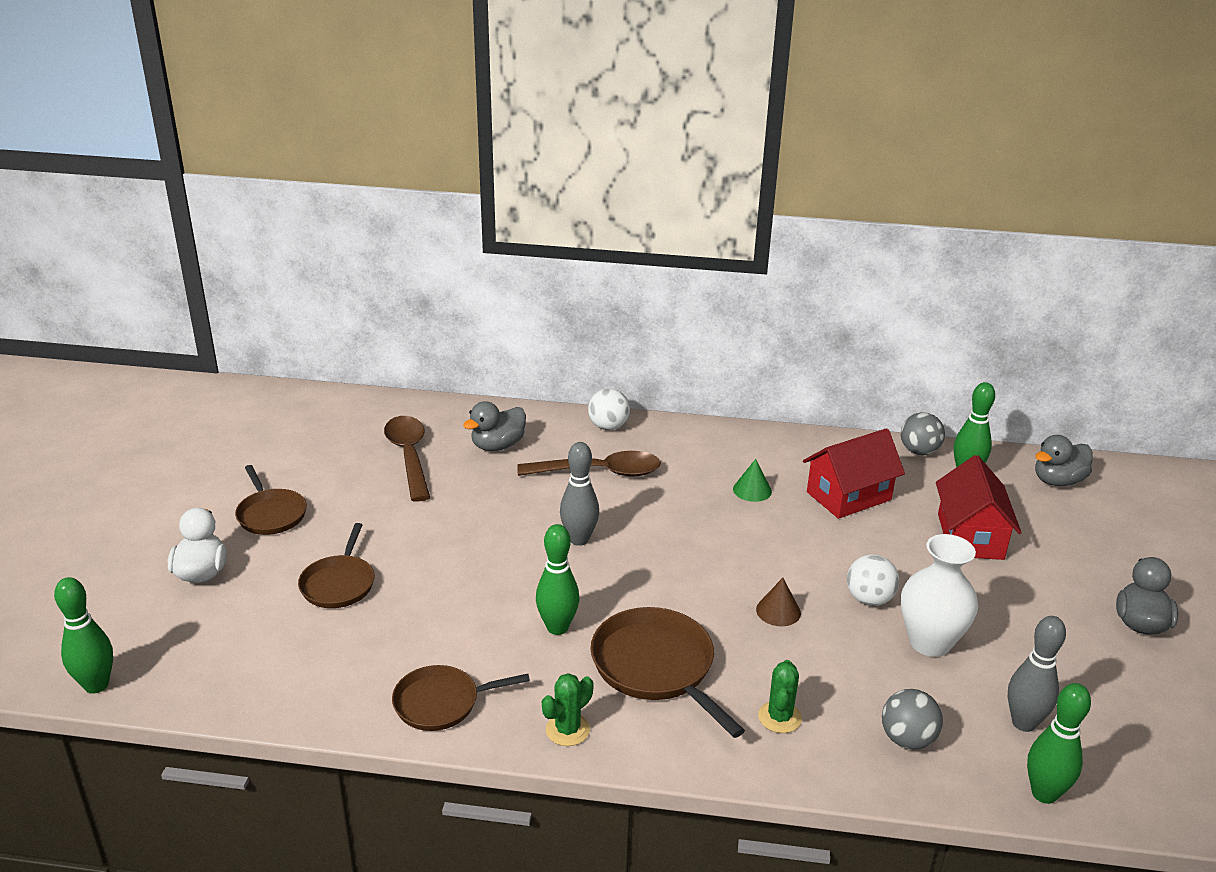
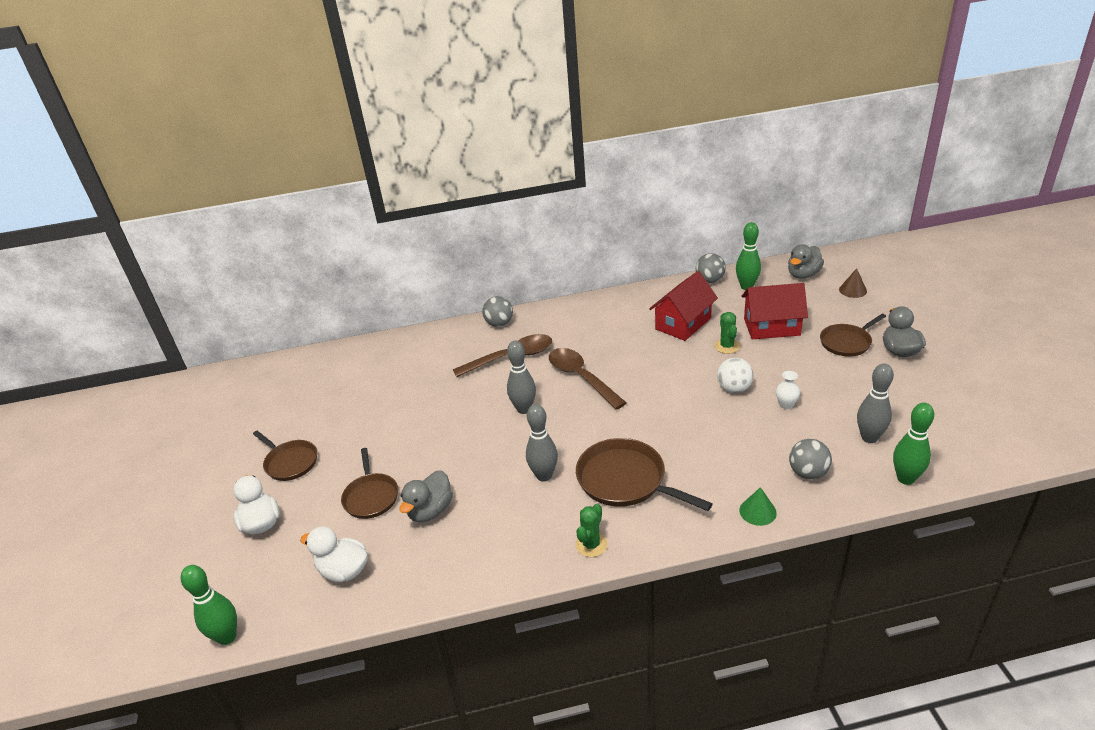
camera: 15 degrees left, 5 degrees up
brown spoon [384,416,430,502] -> brown spoon moved to [549,348,627,410]
brown pan [392,665,530,731] -> brown pan moved to [820,314,886,357]
grey duck [463,401,526,451] -> grey duck moved to [399,470,453,522]
green bowling pin [536,524,579,635] -> grey bowling pin [526,404,558,482]
white ball [588,388,630,430] -> grey ball [482,296,513,327]
green cone [733,459,772,502] -> green cone moved to [740,487,777,526]
brown cone [756,578,801,626] -> brown cone moved to [839,268,867,298]
green cactus [758,660,802,733] -> green cactus moved to [714,312,740,354]
white vase [901,534,978,657] -> white vase [776,371,800,409], size x0.47
red house [936,455,1022,560] -> red house turned 75 degrees counterclockwise [742,283,808,339]
none -> white duck [300,526,368,582]

